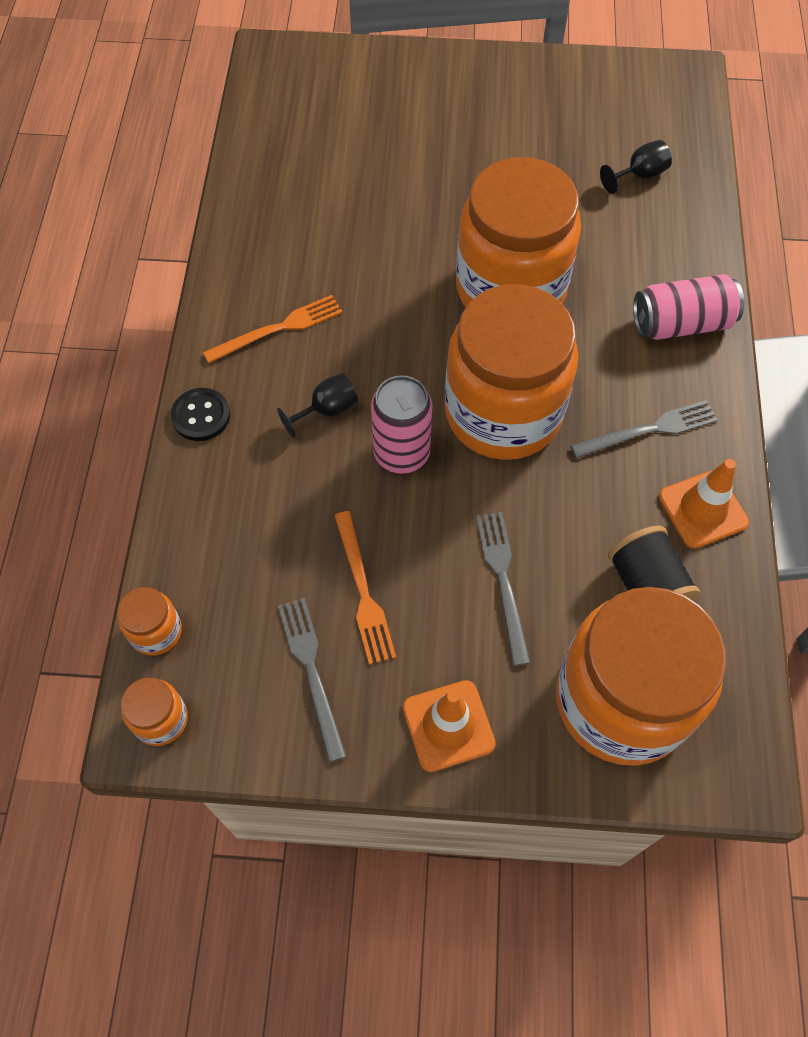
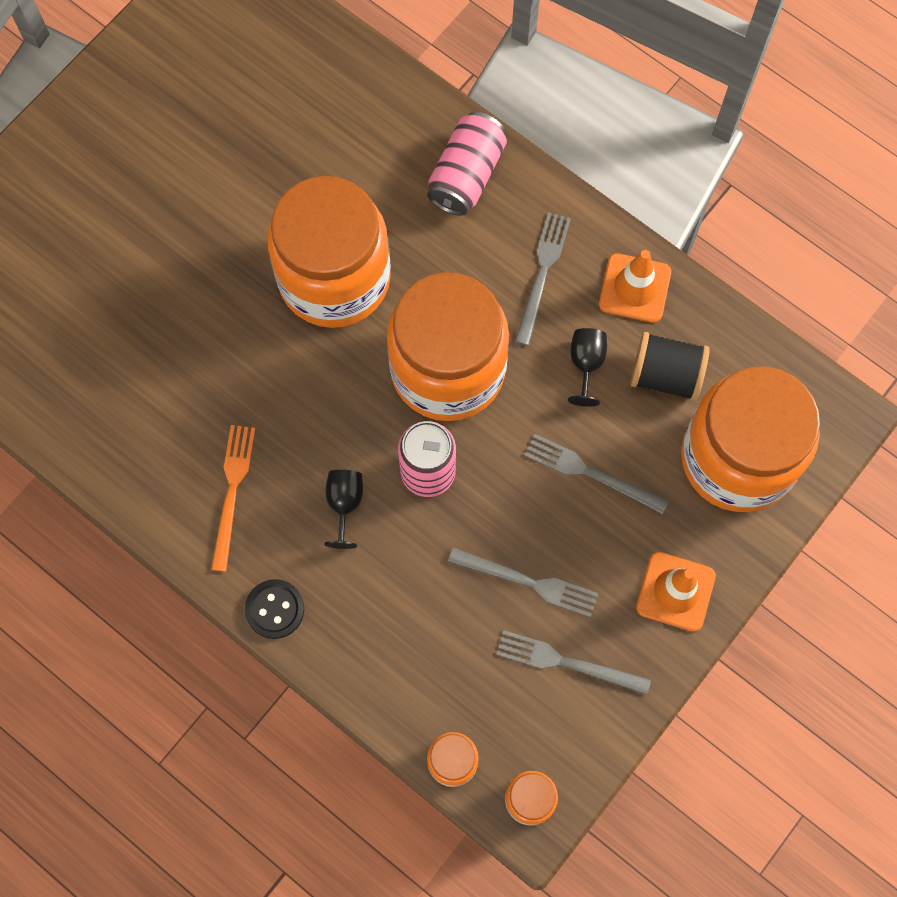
camera: 55 degrees left, 10 degrees up
orange fork [334,511,396,665] -> grey fork [448,548,599,617]
black goblet [600,140,672,194] -> black goblet moved to [568,328,607,407]

